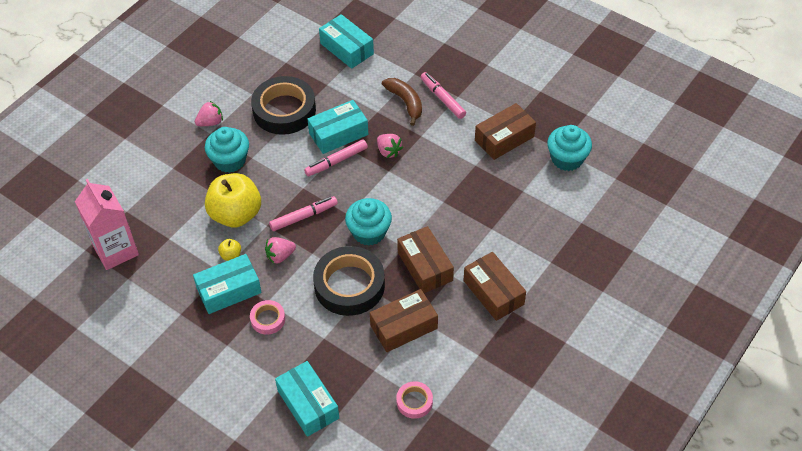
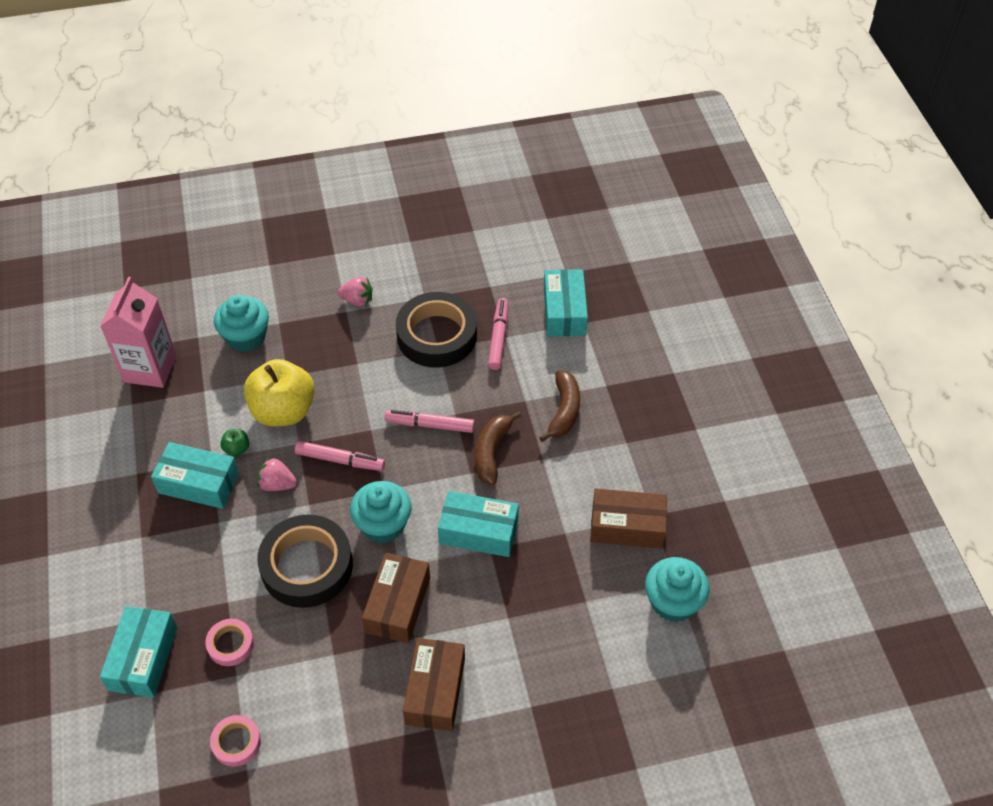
camera: 40 degrees right, 0 degrees up
turquoise cupcake [205,127,249,173] -> turquoise cupcake moved to [214,295,269,352]
yellow apple [218,239,241,261] -> green apple [220,429,249,456]
pink tape [250,300,285,335] -> pink tape moved to [205,619,254,666]
turquoise box [307,100,368,154] -> turquoise box moved to [438,491,519,557]
brown box [370,289,438,352] -> none
pink strawberry [377,134,403,158] -> brown banana [475,412,521,485]
pink marker [421,72,466,119] -> pink marker moved to [488,298,508,370]

